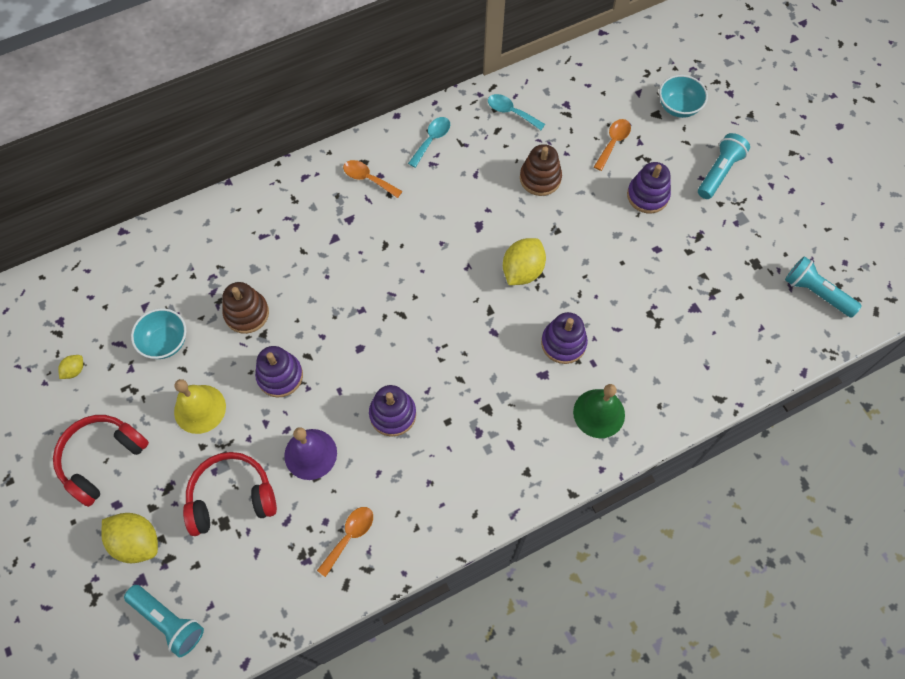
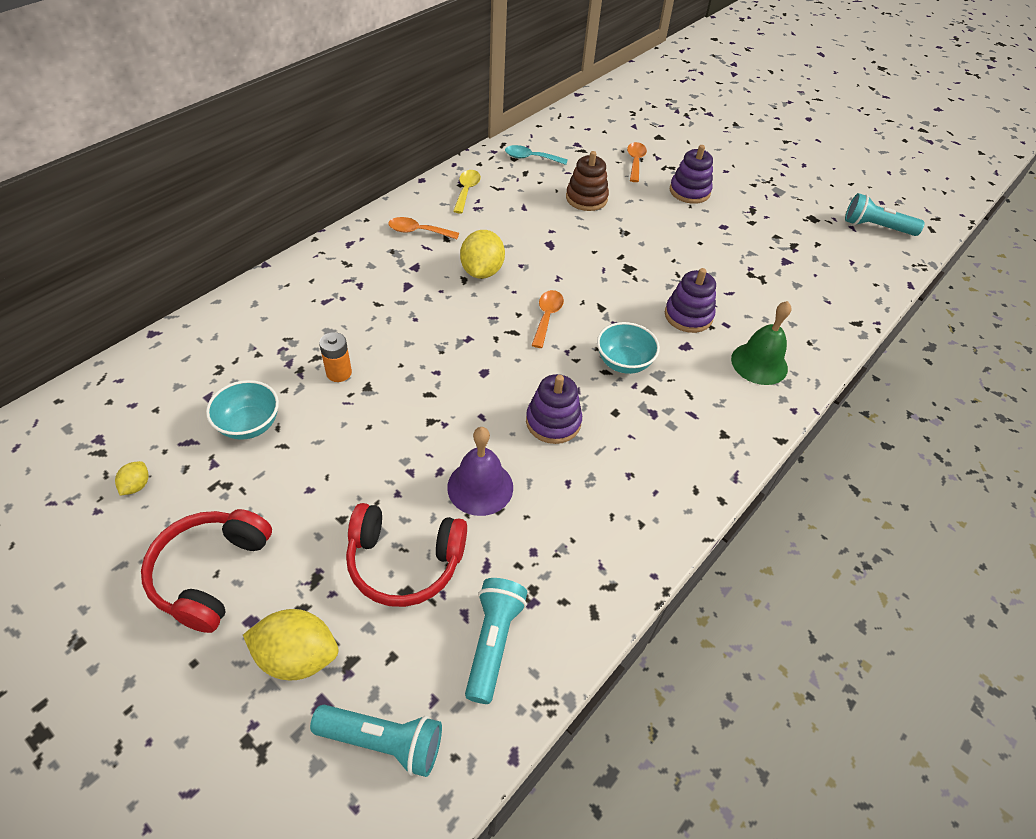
camera: 25 degrees left, 15 degrees down
yellow bell [174,379,226,434] -> none
red headphones [183,452,277,536] -> red headphones turned 135 degrees counterclockwise [346,503,467,607]
brown stacking toy [222,282,269,334] -> orange battery [319,332,352,382]
purple stacking toy [255,346,303,397] -> none
orange spoon [317,507,373,577] -> orange spoon moved to [532,290,564,348]
turquoise spoon [408,117,450,168] -> yellow spoon [453,170,481,214]
yellow lemon [503,238,546,285] -> yellow lemon moved to [460,230,505,279]
turquoise bowl [659,75,708,118] -> turquoise bowl moved to [597,322,660,374]
turquoise flashlight [698,133,750,199] -> turquoise flashlight moved to [465,578,527,704]

